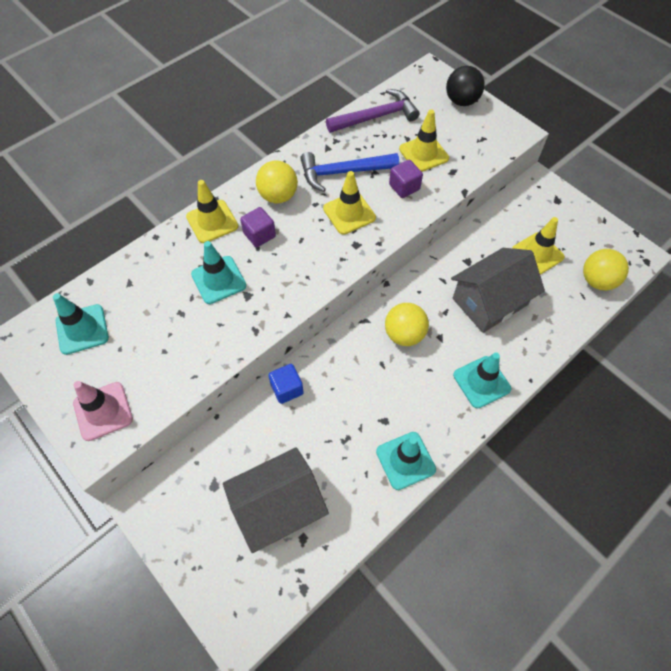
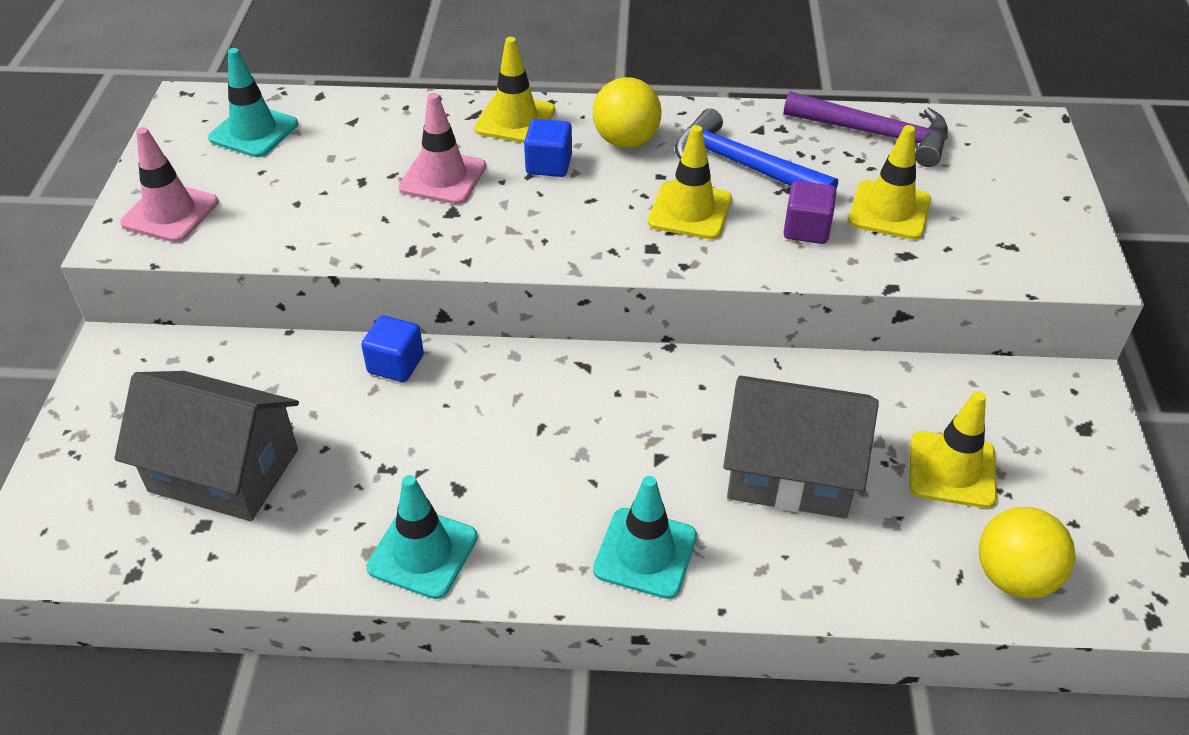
camera: 45 degrees right, 15 degrees down
turquoise traffic cone [191,241,246,304] -> pink traffic cone [399,93,486,204]
purple cube [240,207,276,247] -> blue cube [524,119,572,177]
yellow ball [385,303,429,346] -> none
black ball [446,66,485,106] -> none

